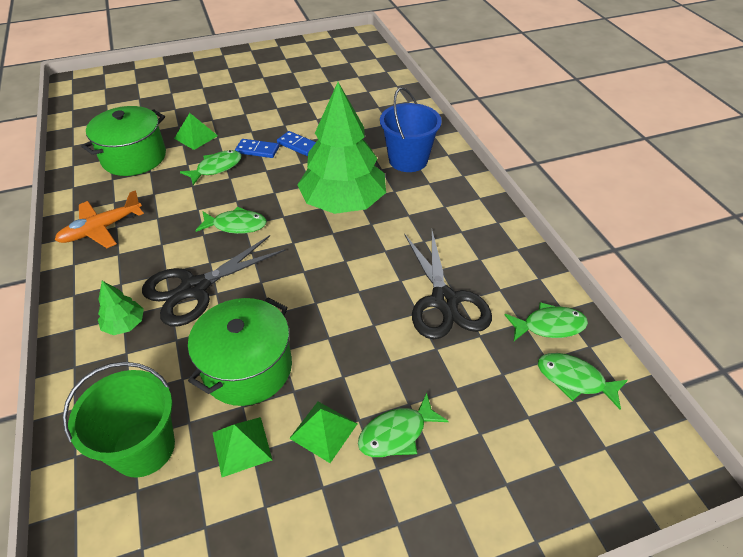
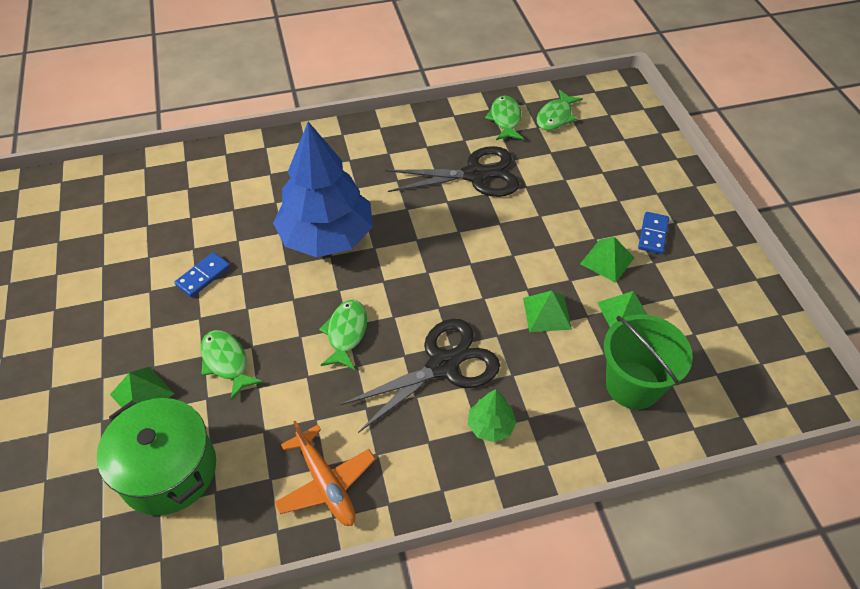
camera: 85 degrees left, 5 degrees up
black scissors [142,235,286,326] -> black scissors turned 90 degrees counterclockwise [340,319,500,433]
green pot [188,298,292,406] -> green pyramid [523,291,572,332]
blue domino [235,139,279,158] -> blue domino moved to [638,212,669,254]
green tree [297,82,386,214] -> blue tree [273,122,373,257]
green fish [358,393,449,457] -> none
blue bucket [380,87,442,172] -> none

